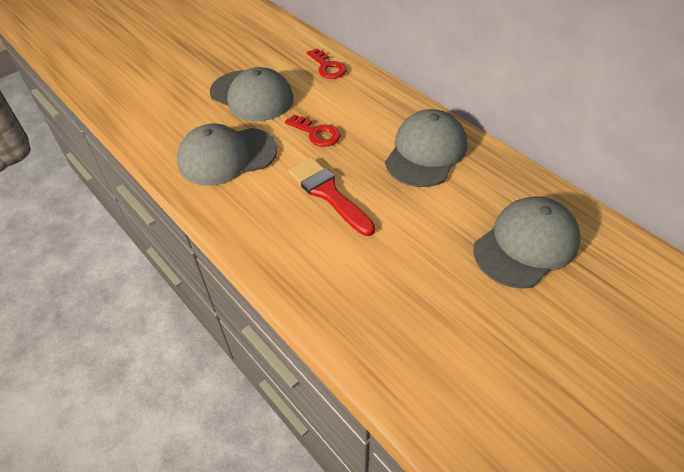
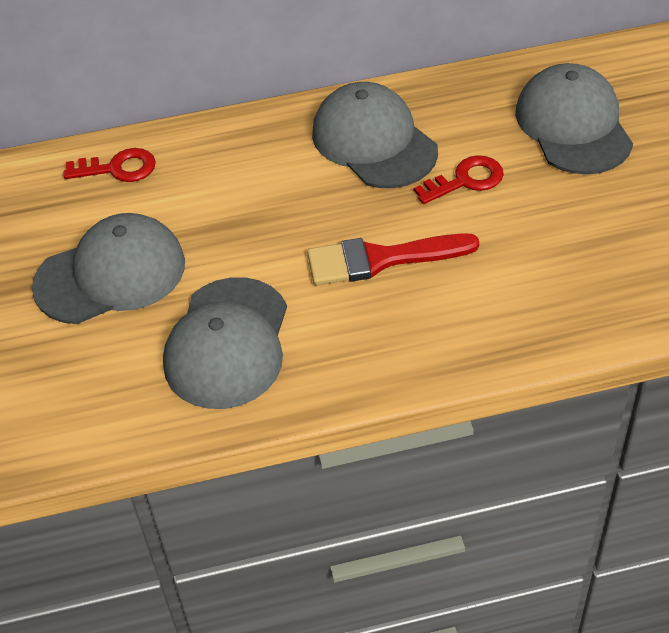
camera: 60 degrees left, 0 degrees up
red key [285,115,340,147] -> red key moved to [414,155,504,204]

